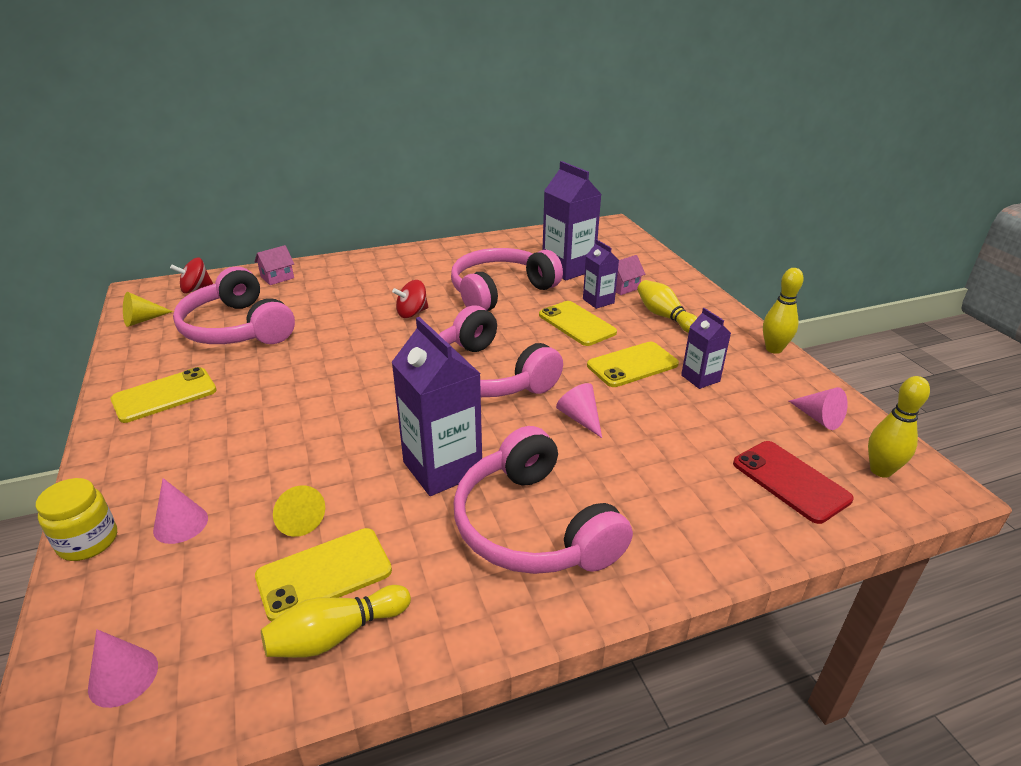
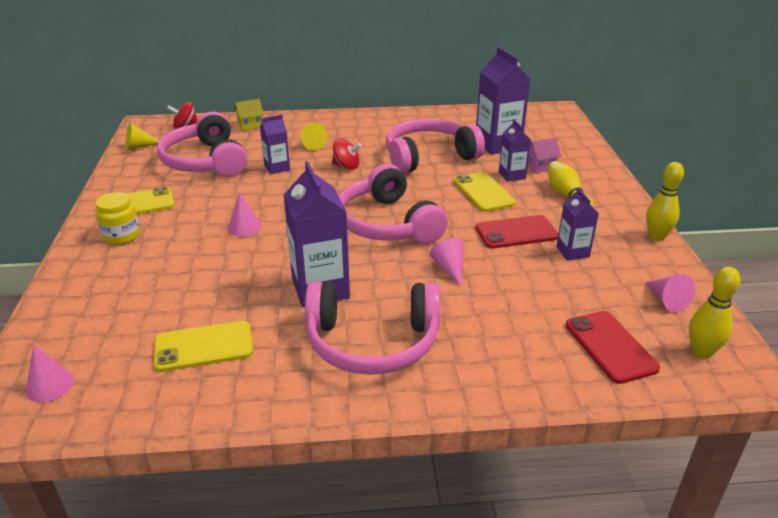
camera: 15 degrees right, 0 degrees up
yellow jar [36,478,117,561] -> yellow jar moved to [95,192,140,245]
pink cone [153,478,208,544] -> pink cone moved to [228,192,262,237]
pink house [255,245,294,285] -> yellow house [234,99,264,131]
yellow bowling pin [261,585,411,658] -> none
yellow cone [273,485,325,537] -> yellow cone moved to [301,123,328,151]
red spinning top [392,280,428,318] -> red spinning top turned 150 degrees counterclockwise [332,138,361,170]
pink headphones [454,426,633,574] -> pink headphones turned 75 degrees counterclockwise [305,281,441,375]
yellow phone [587,342,679,387] -> red phone [475,215,558,248]
none -> purple carton [260,115,290,174]

